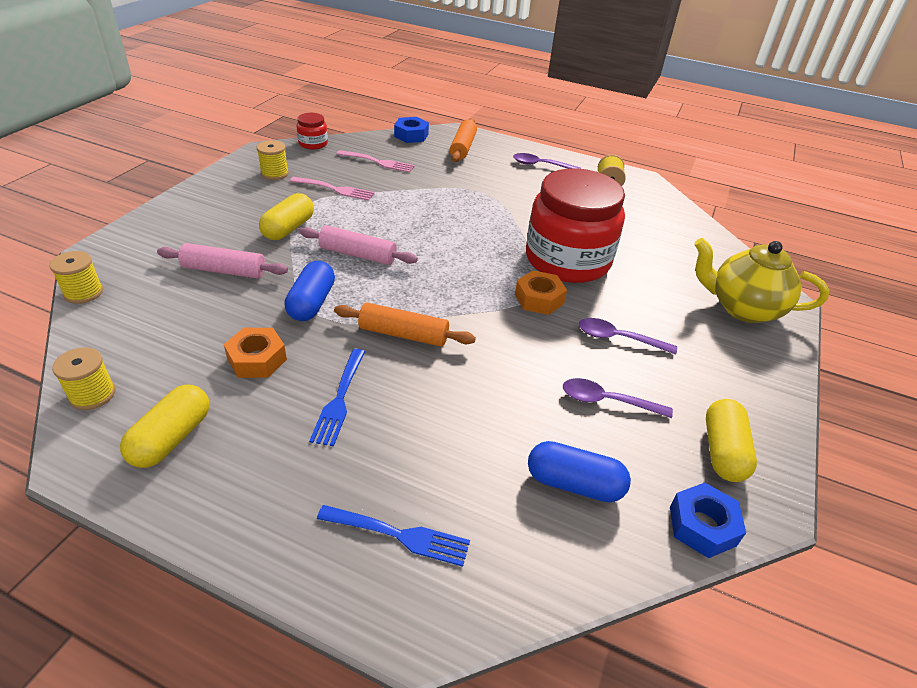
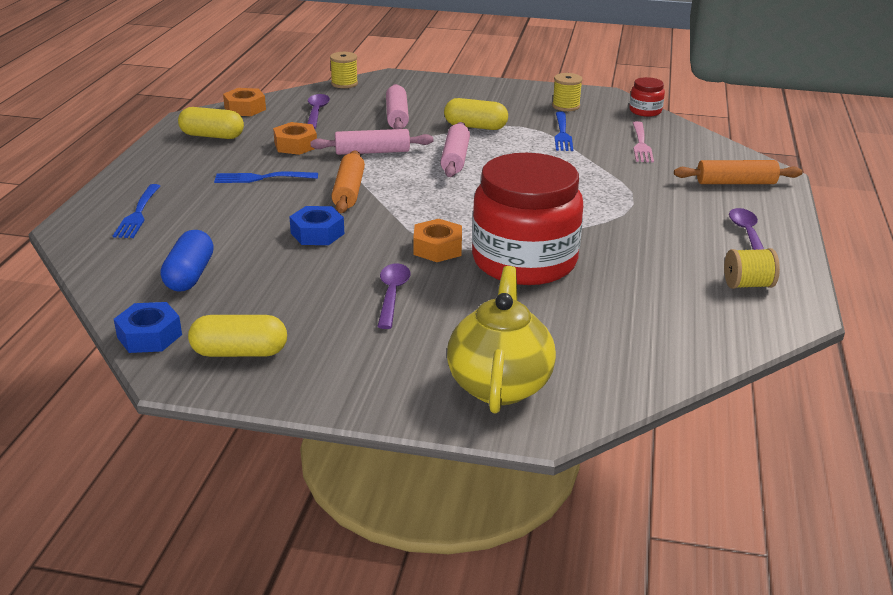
camera: 80 degrees right, 10 degrees down
yellow spool [52,347,115,410] -> orange nut [223,88,266,116]
blue capsule [284,261,335,321] -> pink rolling pin [310,129,433,155]
pink fork [290,177,375,201] -> blue fork [555,111,573,151]
blue nut [394,117,429,143] -> blue nut moved to [290,206,344,245]
purple spoon [563,378,673,418] -> purple spoon moved to [307,94,330,129]

